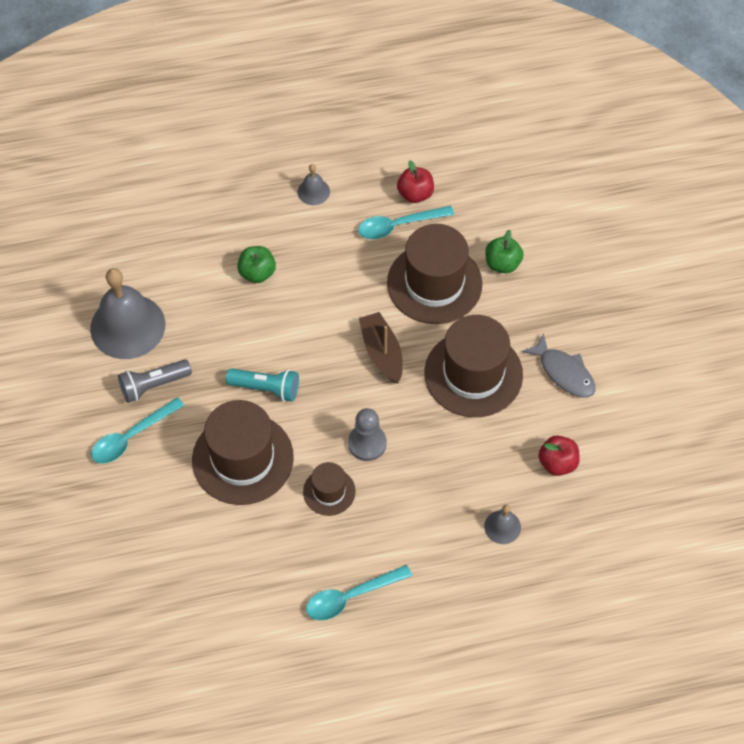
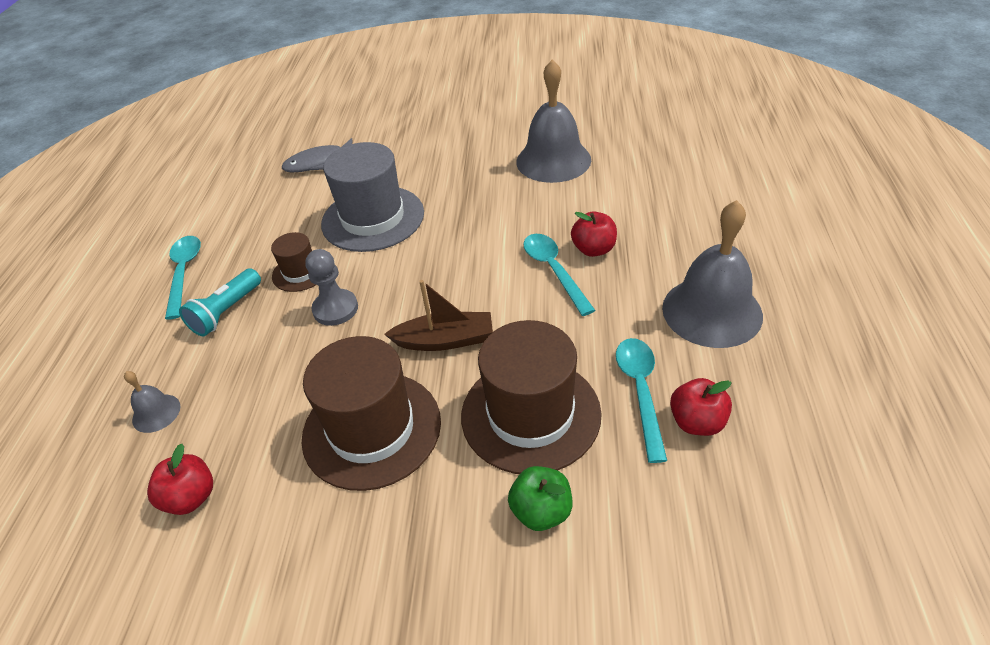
camera: 110 degrees right, 15 degrees down
turquoise spoon [91,397,185,464] -> turquoise spoon moved to [523,234,596,316]
grey flashlight [118,359,192,403] -> none
brown hat [192,400,294,505] -> grey hat [321,142,424,252]
turquoise flashlight [226,368,299,402] -> turquoise flashlight moved to [179,268,261,336]
green apple [237,246,276,283] -> red apple [571,212,617,257]
grey bell [298,164,330,205] -> grey bell [662,200,763,348], size x2.19
grey fish [522,333,595,398] -> grey fish moved to [282,138,352,172]

